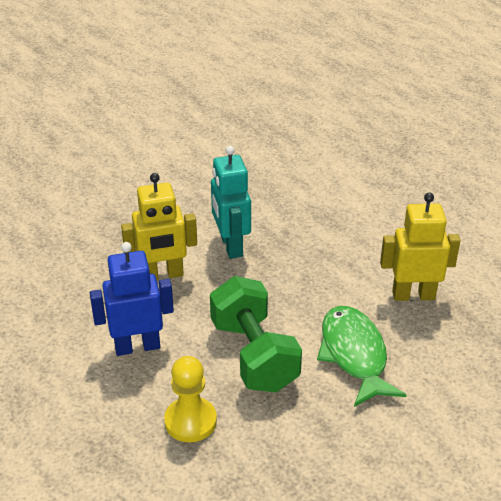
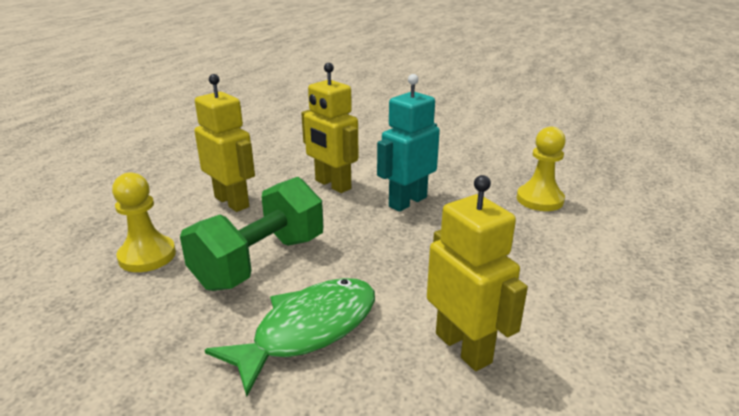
camera: 60 degrees right, 10 degrees down
blue robot [90,242,174,356] -> yellow robot [194,74,255,212]
none -> yellow pawn [517,127,566,211]

